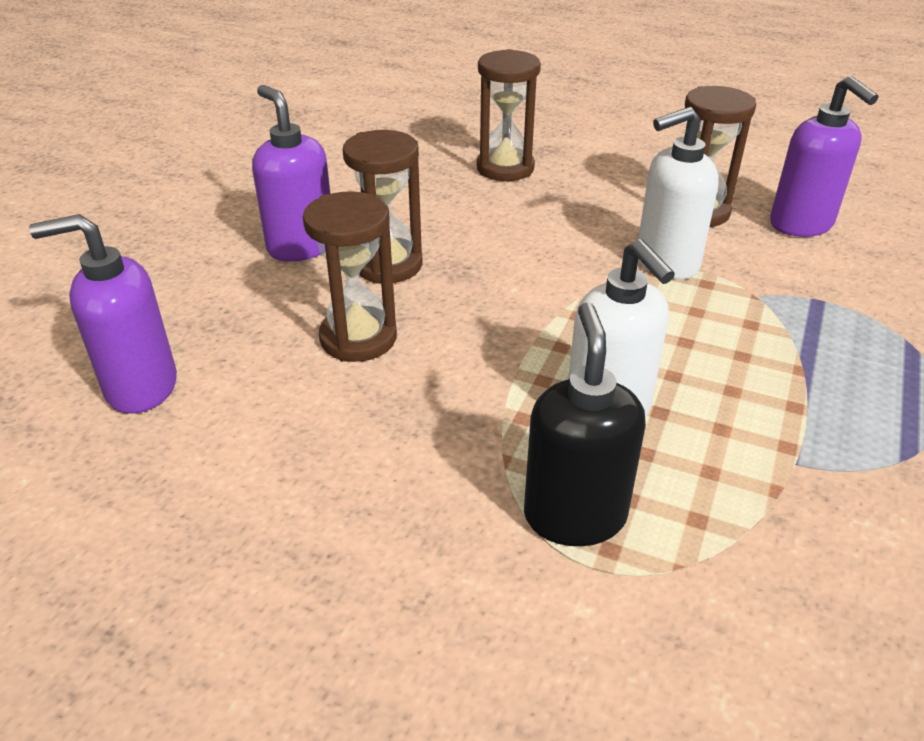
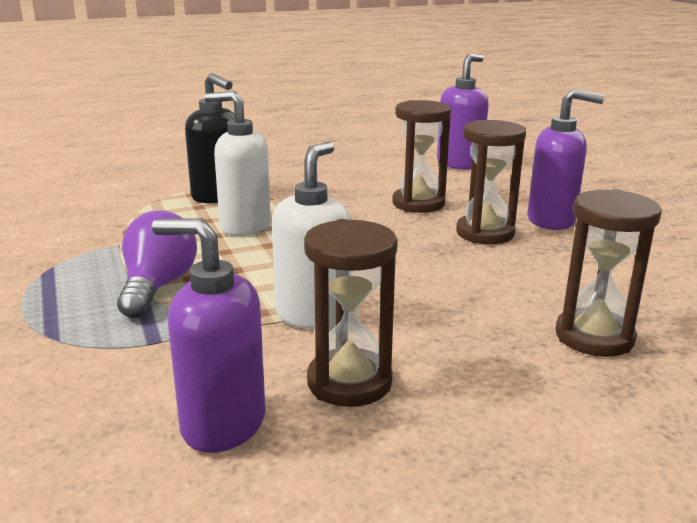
camera: 135 degrees right, 15 degrees down
none -> purple light bulb [117,210,197,318]

